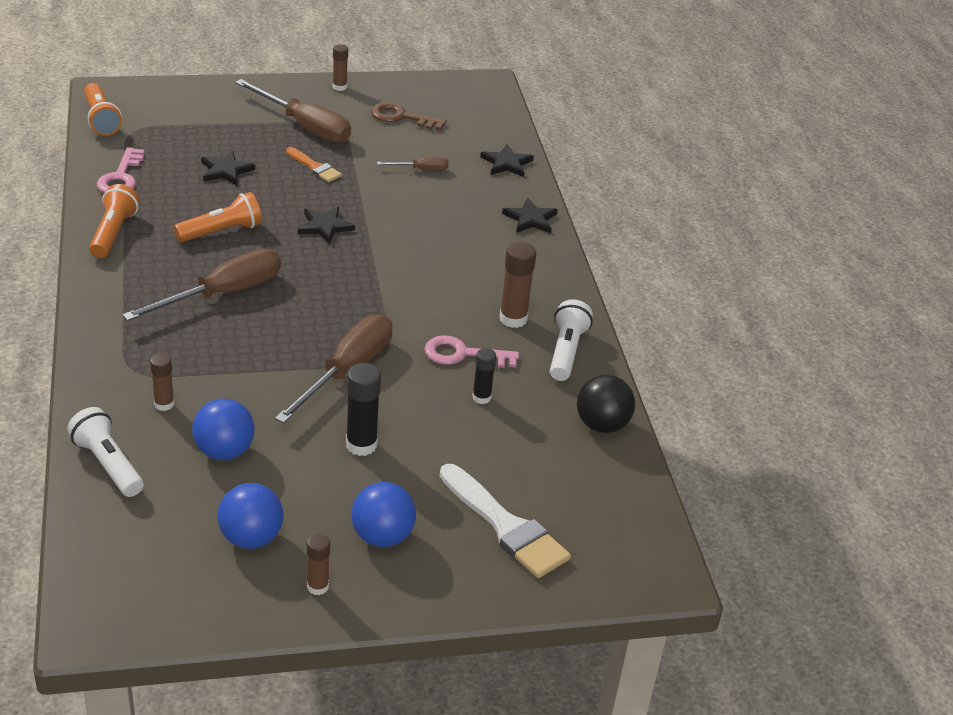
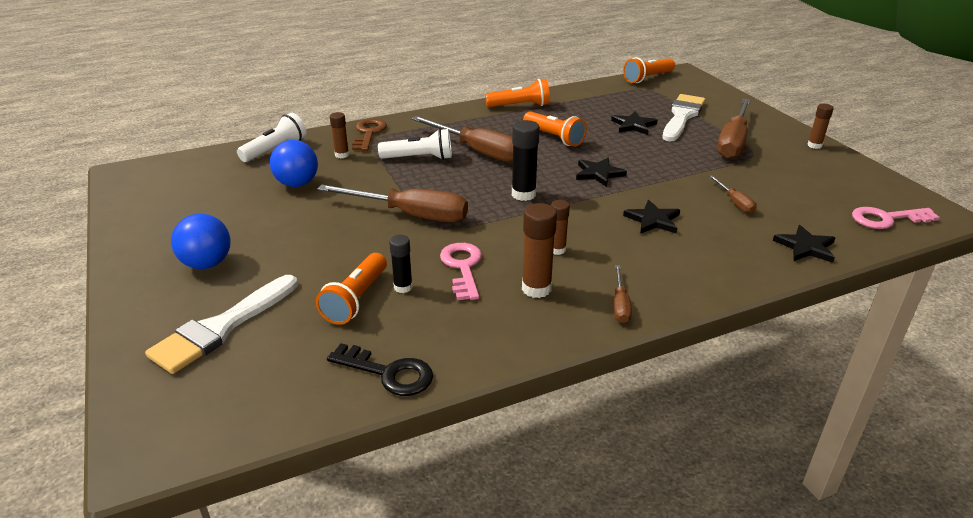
camera: 80 degrees right, 5 degrees down
pink key [96,147,145,193] -> pink key moved to [852,207,940,229]
blue ball [217,483,284,549] -> none
orange brush [286,147,342,182] -> none
brown glue stick [307,533,330,595] -> brown glue stick moved to [551,200,570,255]
black glue stick [346,363,381,456] -> black glue stick moved to [512,120,540,201]
brown key [371,102,447,131] -> brown key moved to [352,118,387,151]
black star [502,198,558,233] -> black star moved to [623,200,680,234]
white flashlight [550,299,593,381] -> white flashlight moved to [378,128,452,160]
black ball [577,375,635,433] -> black key [327,343,433,396]
none -> orange flashlight [316,253,387,325]
none -> brown screwdriver [614,265,632,323]
none -> white brush [663,94,706,142]

